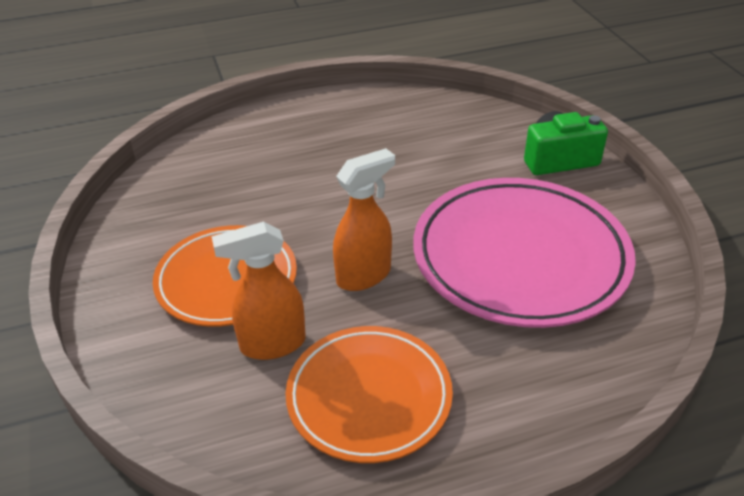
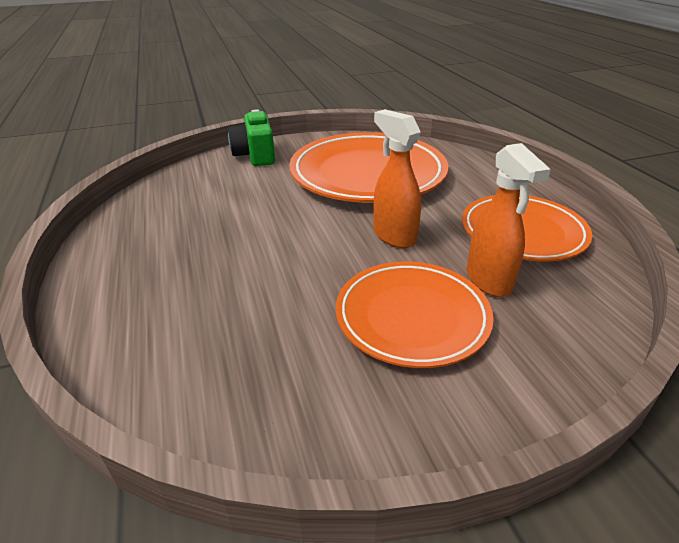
camera: 90 degrees left, 5 degrees down
pink plate [414,178,636,328] -> orange plate [289,132,448,203]

